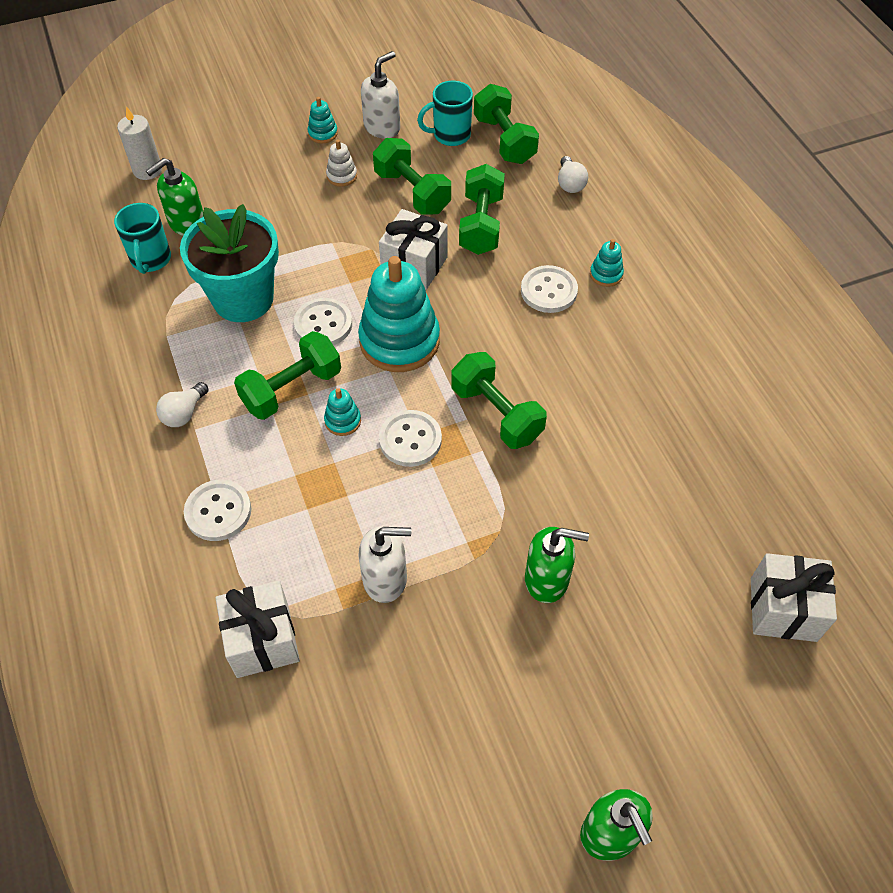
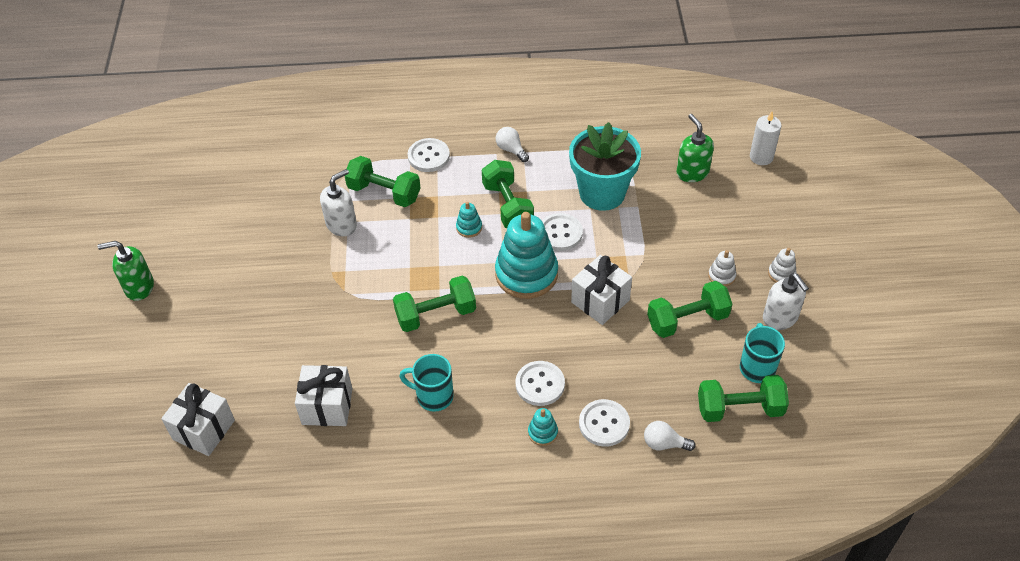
camera: 110 degrees right, 5 degrees down
turquoise mug [114,203,171,274] -> turquoise mug moved to [399,354,454,412]
white gift [216,581,300,678] -> white gift moved to [295,365,352,426]
turquoise stacking toy [308,97,338,143] -> white stacking toy [768,248,797,283]
white soap dispenser [358,526,411,603] -> white soap dispenser turned 150 degrees counterclockwise [320,169,357,236]
white button [379,410,442,467] -> white button moved to [579,399,630,447]
green dumbbell [459,164,505,255] -> green dumbbell moved to [345,156,421,207]
green soap dispenser [525,527,589,603] -> none

